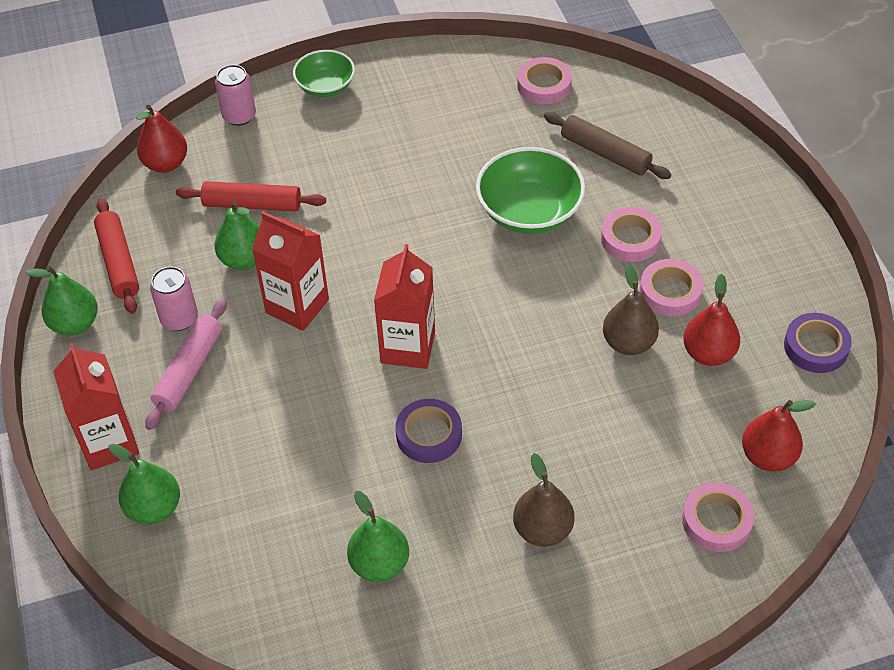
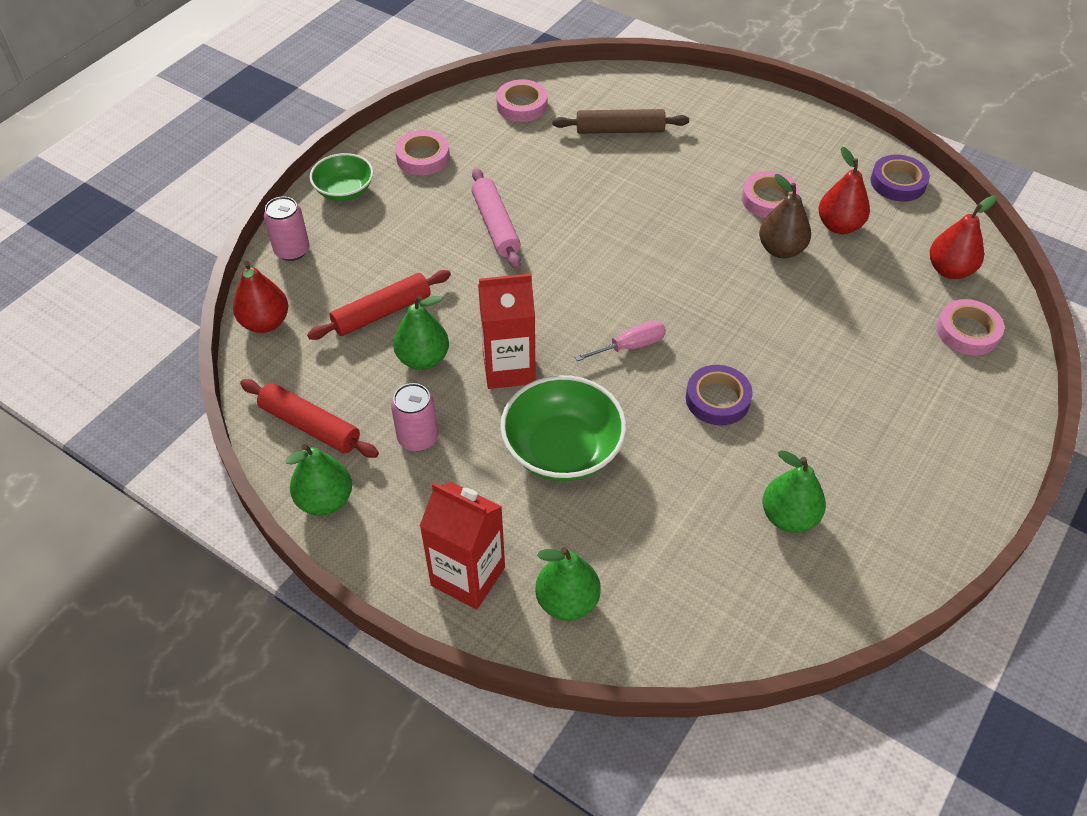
camera: 40 degrees left, 0 degrees up
pink rolling pin [145,299,226,430] -> pink rolling pin moved to [472,168,521,269]
red carton [374,244,435,369] -> pink screwdriver [574,321,666,361]
green bowl [476,147,585,234] -> green bowl moved to [500,375,626,481]
brown pear [513,453,575,547] -> none
pink tape [601,207,662,262] -> pink tape moved to [395,130,450,175]

